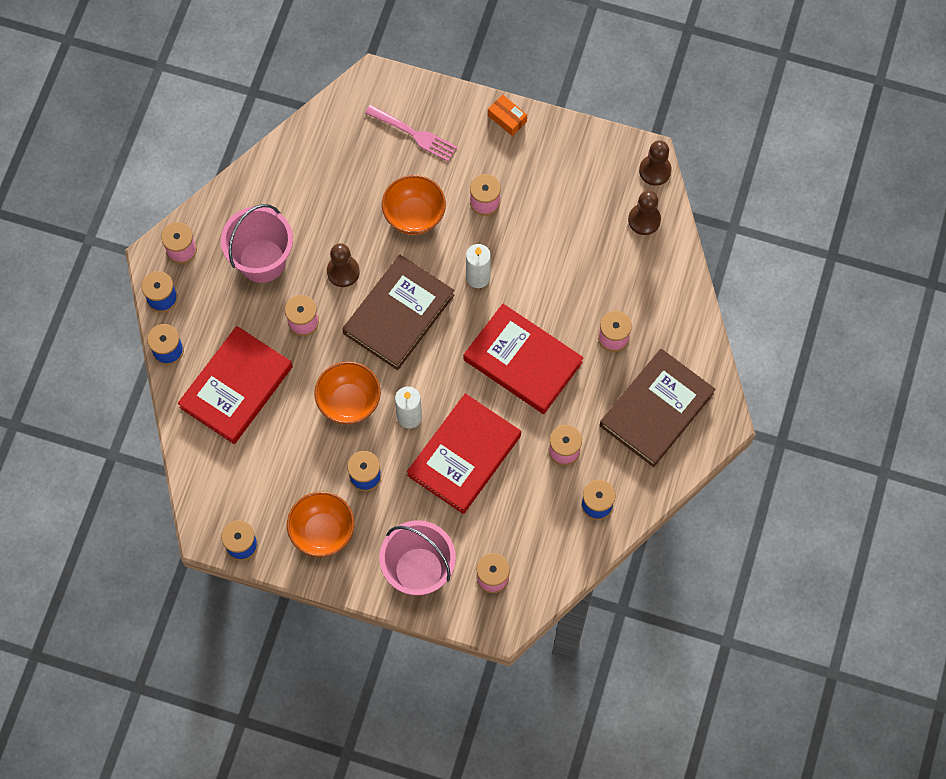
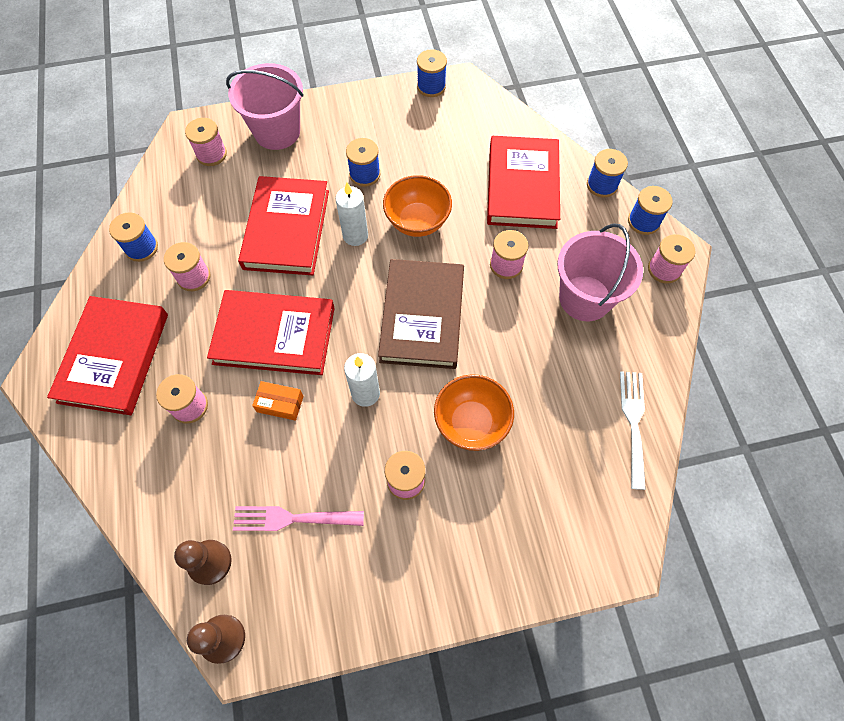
camera: 150 degrees right, 5 degrees down
orange bowl [287,492,354,557] -> none
brown pawn [327,243,360,287] -> none
pink fork [365,105,458,162] -> pink fork moved to [233,506,364,531]
orange box [488,94,527,136] -> orange box moved to [252,381,304,421]
brown book [600,349,715,467] -> red book [47,296,168,415]
none -> white fork [620,371,646,490]

